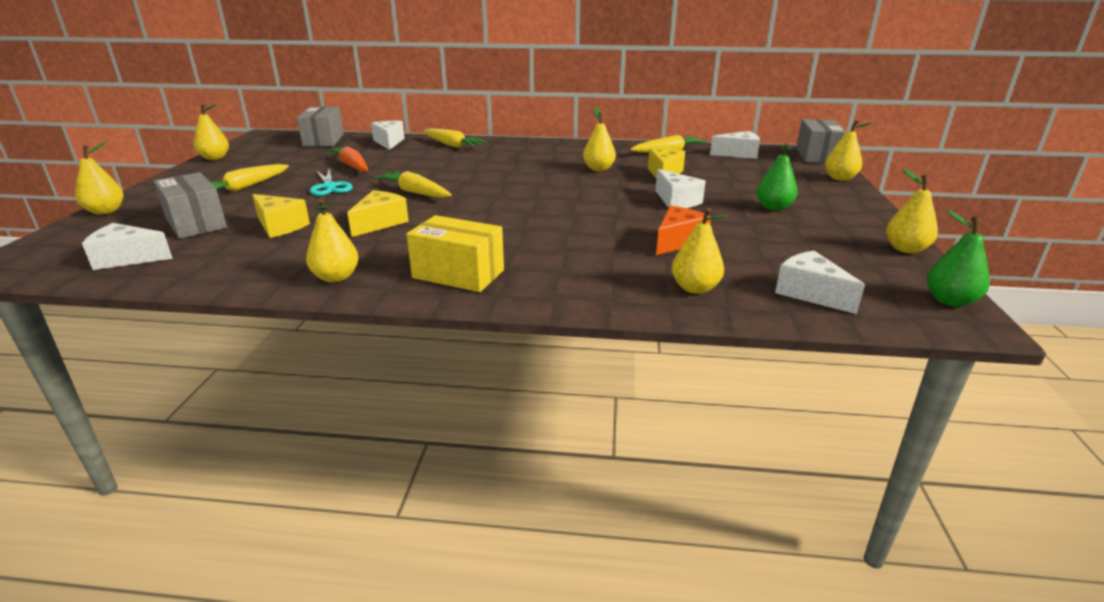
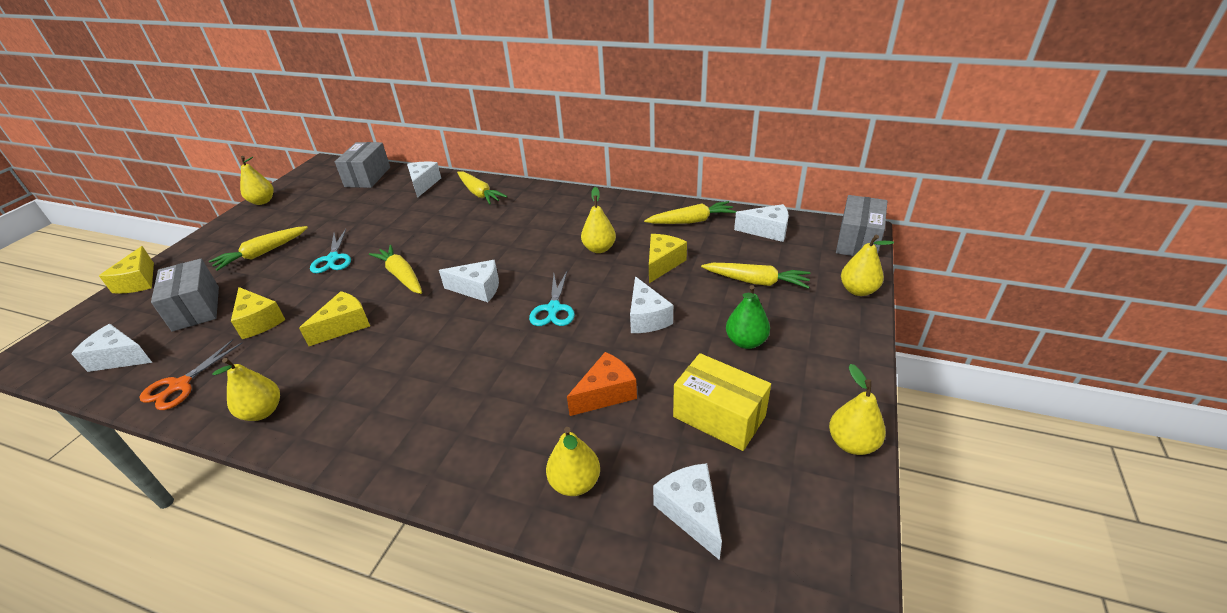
camera: 15 degrees right, 10 degrees up
yellow pear [75,141,123,215] -> yellow cheese [99,246,154,294]
orange carrot [326,146,368,172] -> none
yellow box [407,215,504,292] -> yellow box moved to [673,353,771,451]
green pear [927,210,990,307] -> none
none -> orange scissors [140,339,243,410]
none -> white cheese [439,260,499,302]
none -> turquoise scissors [529,271,575,326]
none -> yellow carrot [701,263,810,289]

